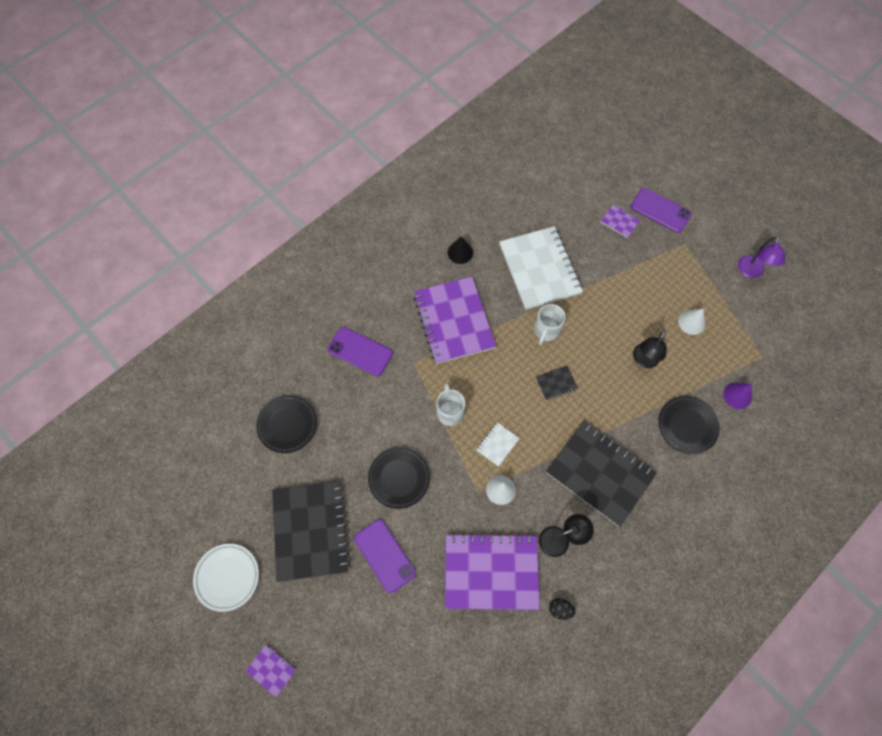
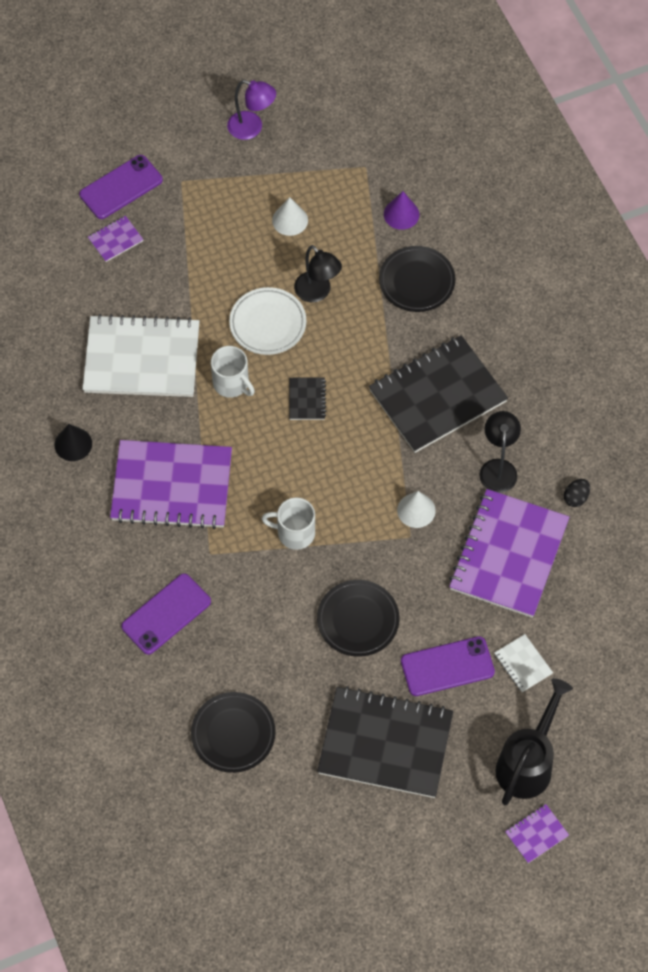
camera: 70 degrees left, 5 degrees down
white plate [193,544,259,612] -> white plate moved to [229,287,307,355]
white notebook [476,422,520,467] -> white notebook moved to [494,634,553,692]
none -> black watering can [495,678,573,805]

